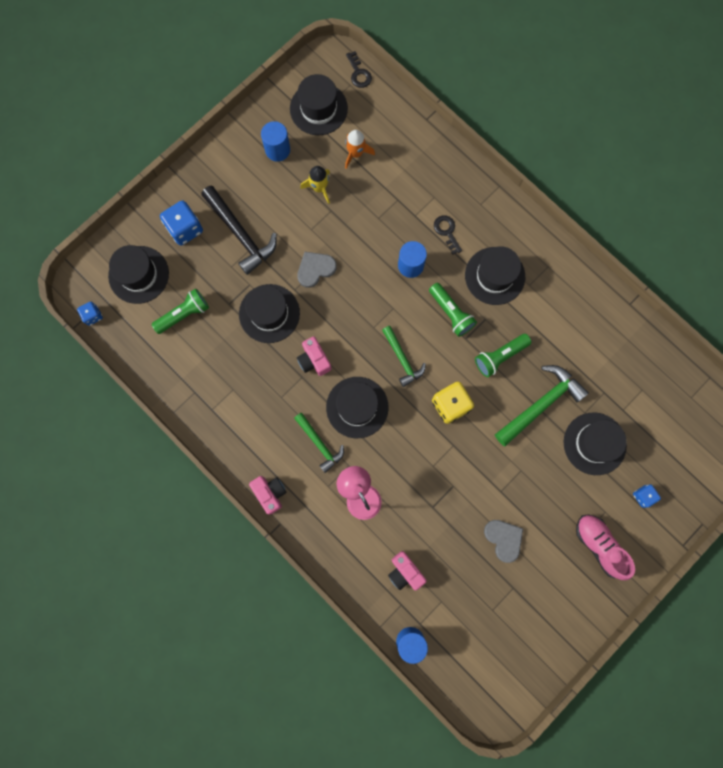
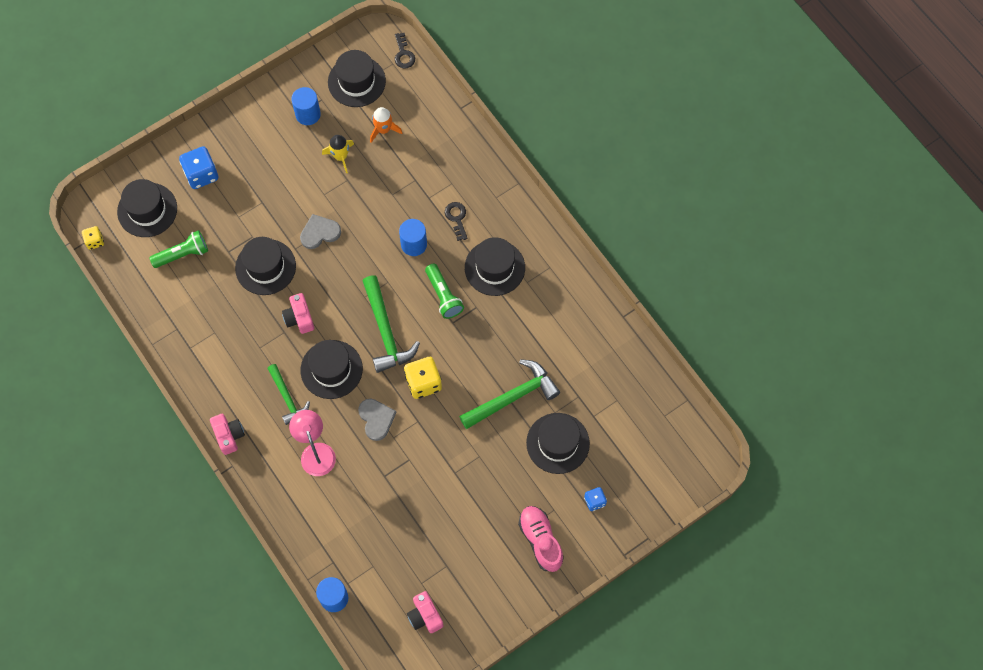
camera: 10 degrees right, 10 degrees down
blue dice [77,302,103,326] -> yellow dice [82,226,104,250]
black hammer [201,185,277,275] -> none
green hammer [382,326,426,387] -> green hammer [363,275,420,373], size x1.60
pink camera [388,551,427,591] -> pink camera moved to [407,591,444,633]
green flashlight [475,334,531,377] -> none
grey heart [484,520,523,563] -> grey heart moved to [358,399,396,441]

